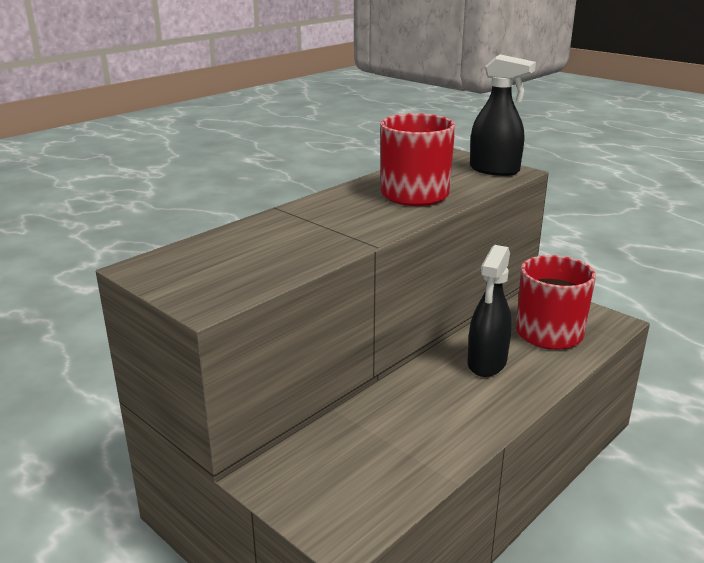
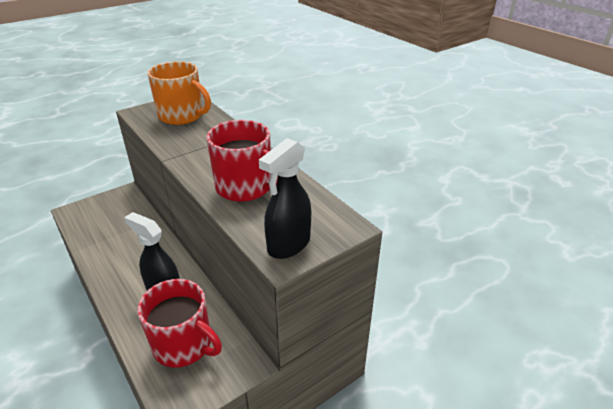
camera: 100 degrees right, 10 degrees up
none -> orange mug [147,61,211,125]

